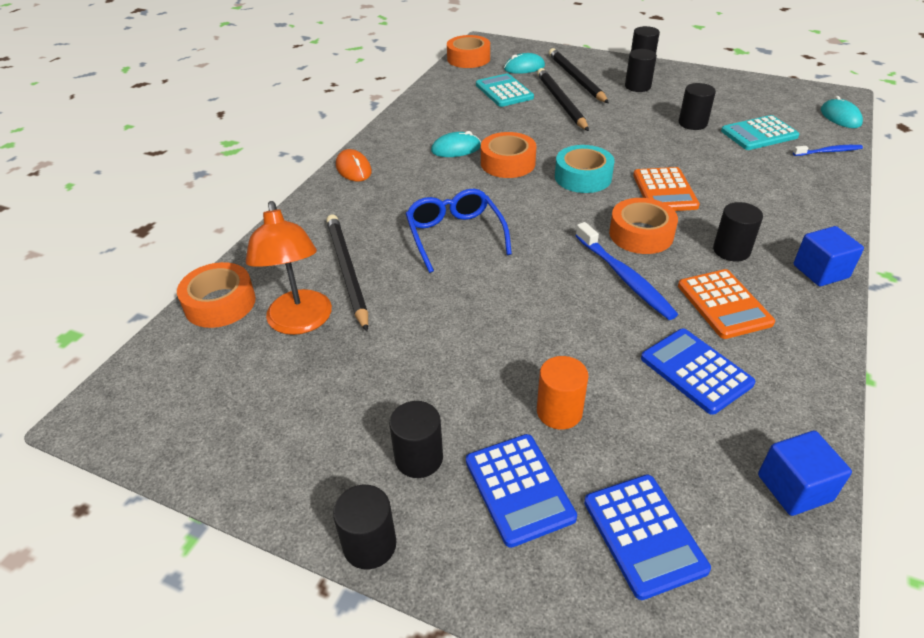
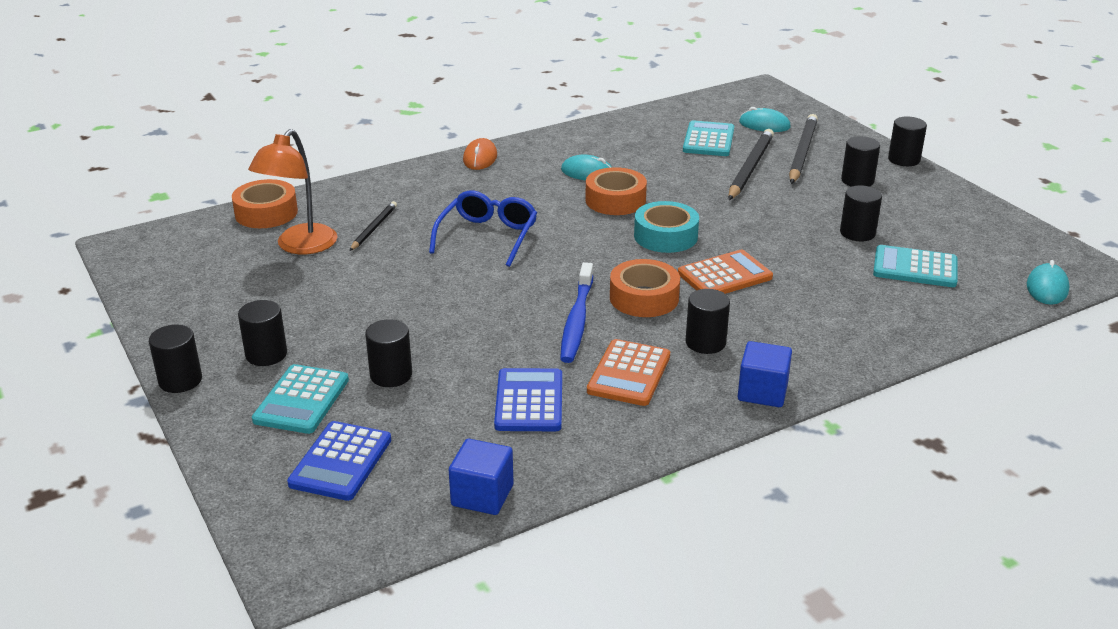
camera: 35 degrees right, 10 degrees down
black pencil [326,214,368,332] -> black pencil [350,201,397,251], size x0.57
orange tape [447,35,490,68] -> none
blue calculator [466,434,577,548] -> turquoise calculator [252,364,349,434]
orange cylinder [537,356,589,429] -> black cylinder [365,319,412,387]
orange calculator [633,167,700,211] -> orange calculator turned 150 degrees counterclockwise [678,250,773,294]
blue toothbrush [793,145,863,156] -> none

